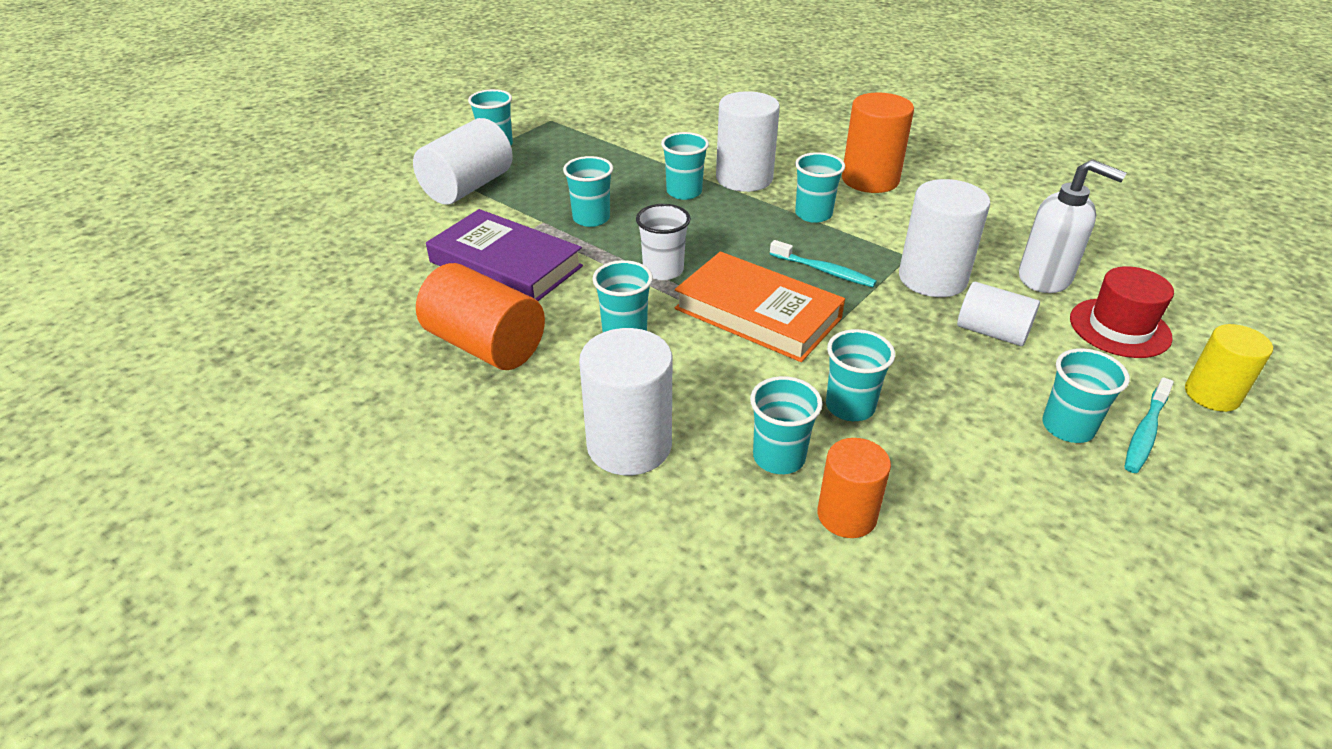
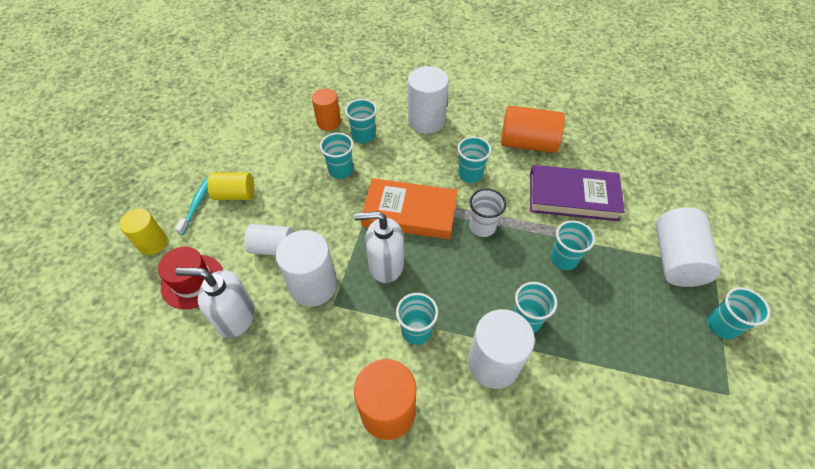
camera: 155 degrees right, 15 degrees up
turquoise toothbrush [770,240,877,287] -> white soap dispenser [354,211,404,283]
turquoise cup [1042,348,1130,443] -> yellow cylinder [207,172,254,200]

